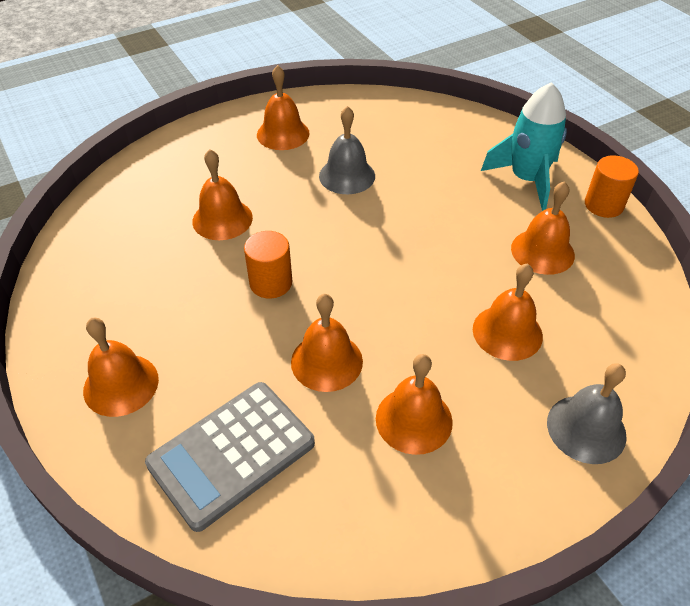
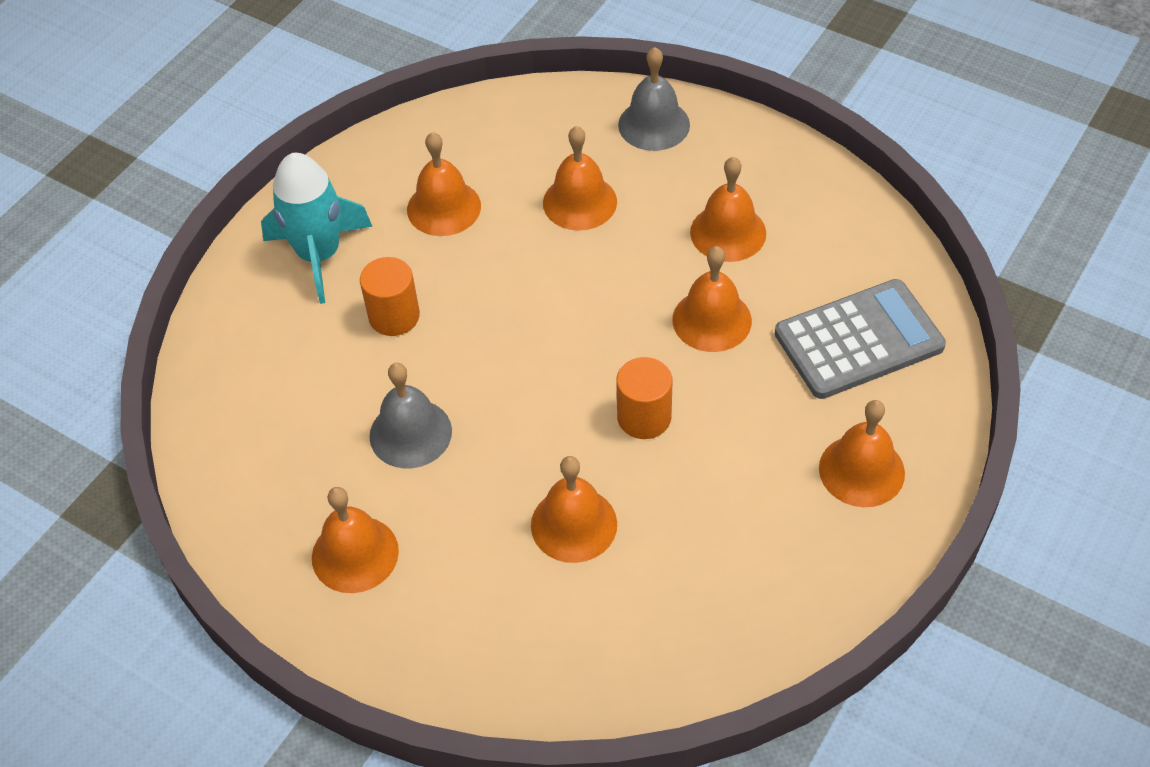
camera: 115 degrees left, 5 degrees up
grey calculator [145,382,315,532] -> grey calculator turned 45 degrees counterclockwise [775,279,946,399]
orange cylinder [585,155,639,218] -> orange cylinder moved to [360,257,420,336]

